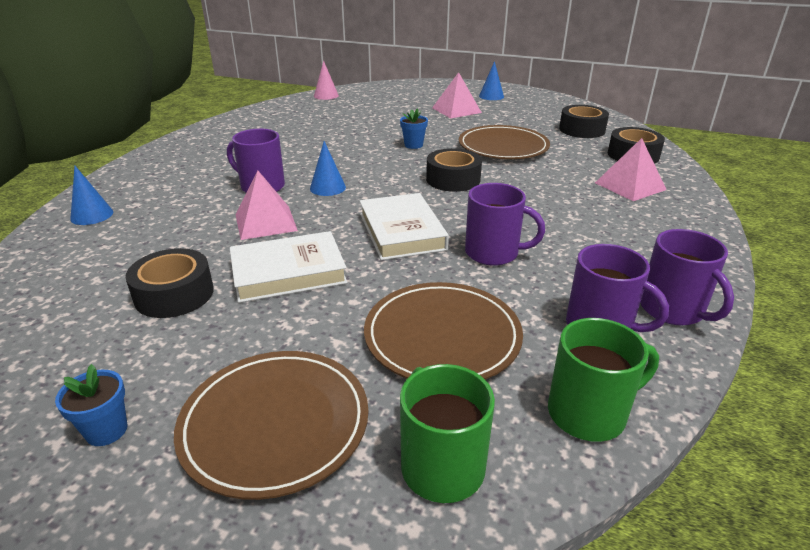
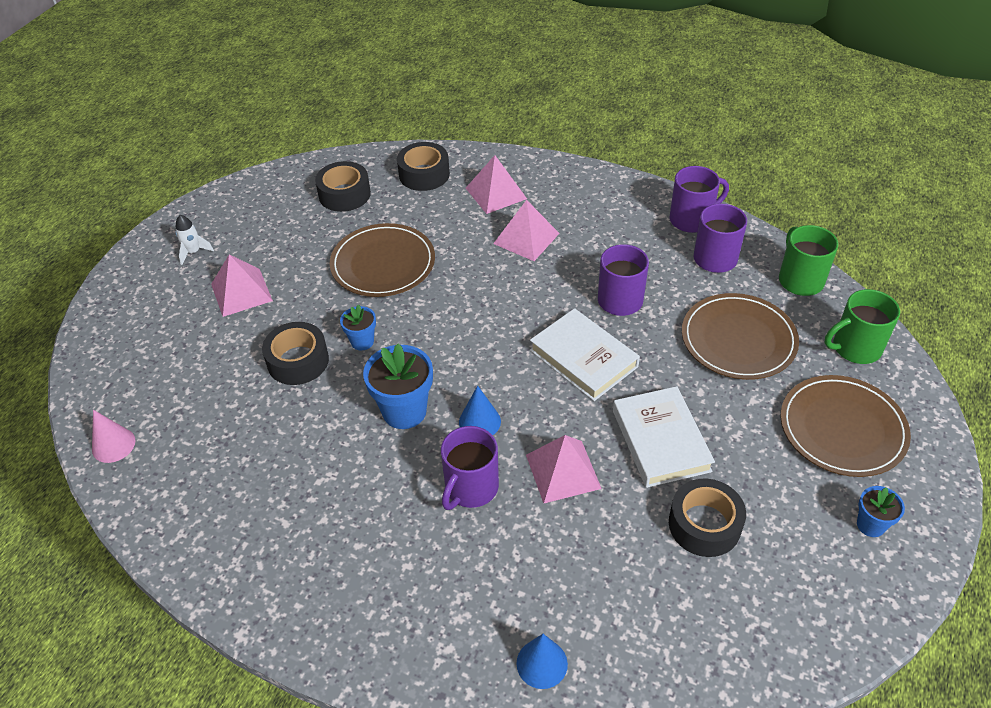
camera: 85 degrees left, 15 degrees up
white book [360,193,449,260] -> white book turned 60 degrees clockwise [530,308,640,401]
black tape [426,148,482,192] -> black tape moved to [262,322,329,385]
blue cone [479,61,504,100] -> white rocket [175,215,214,265]
none -> blue flower pot [363,343,433,429]
none -> pink pyramid [493,200,560,261]

